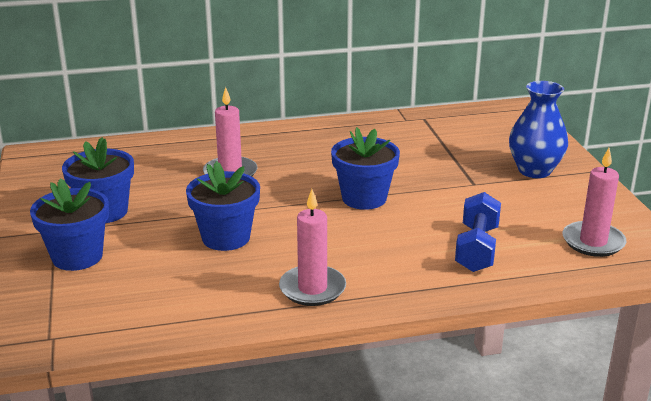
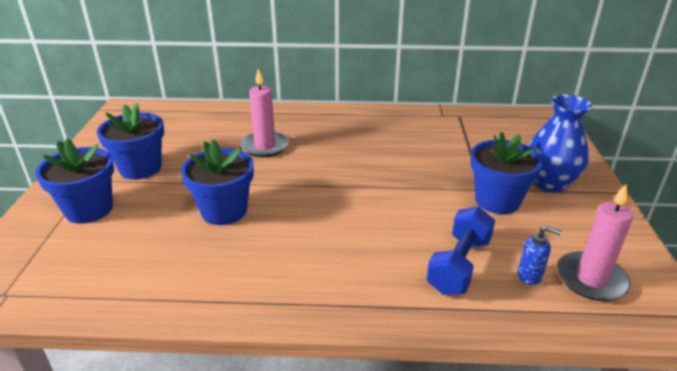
camera: 15 degrees right, 5 degrees up
pink candle [279,189,346,306] -> none
blue flower pot [331,127,400,210] -> blue flower pot moved to [470,131,543,214]
none -> blue soap dispenser [518,225,562,285]

